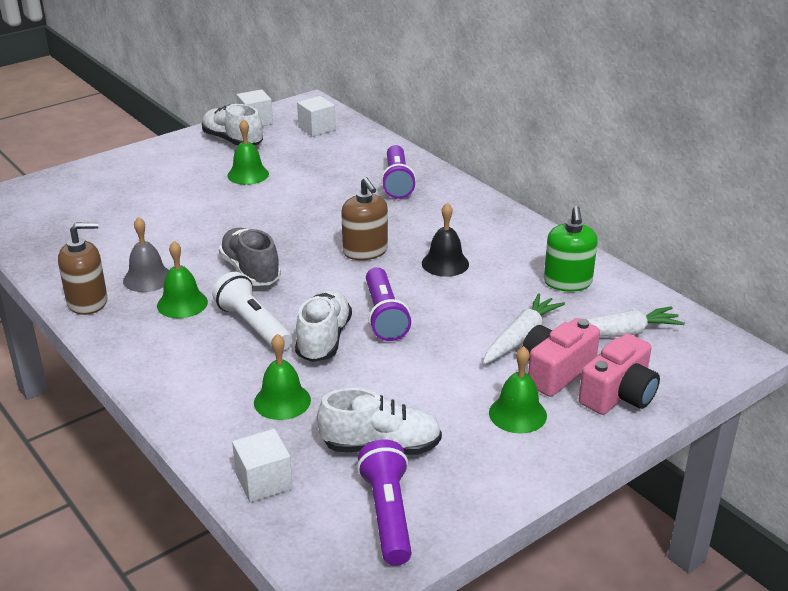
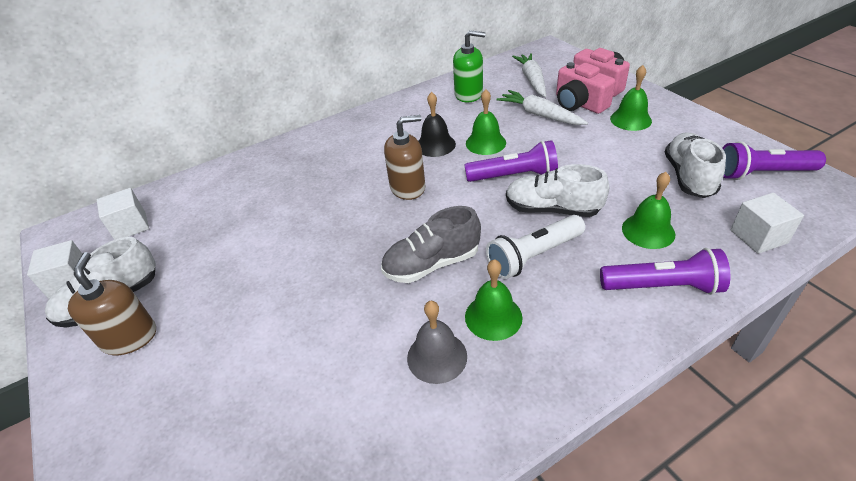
camera: 80 degrees left, 10 degrees up
brown soap dispenser [58,222,107,315] -> brown soap dispenser moved to [68,252,156,355]
green bell [227,119,269,185] -> green bell moved to [466,89,506,155]
purple flashlight [381,145,416,199] -> purple flashlight moved to [600,248,730,295]

